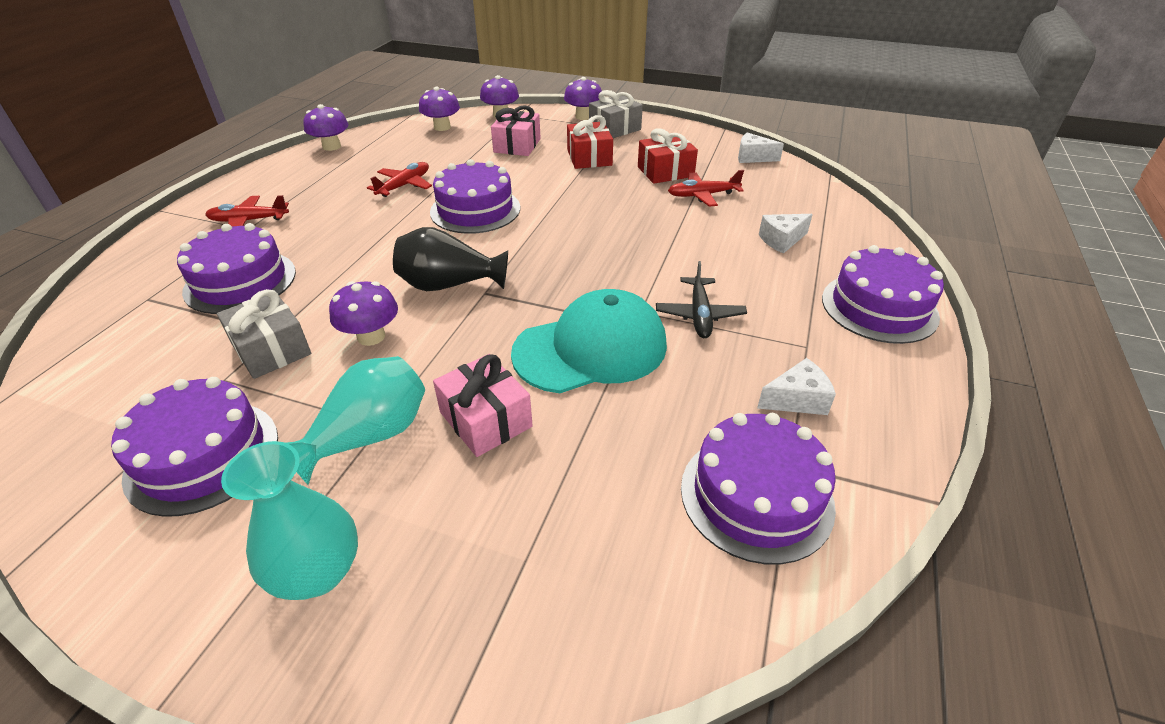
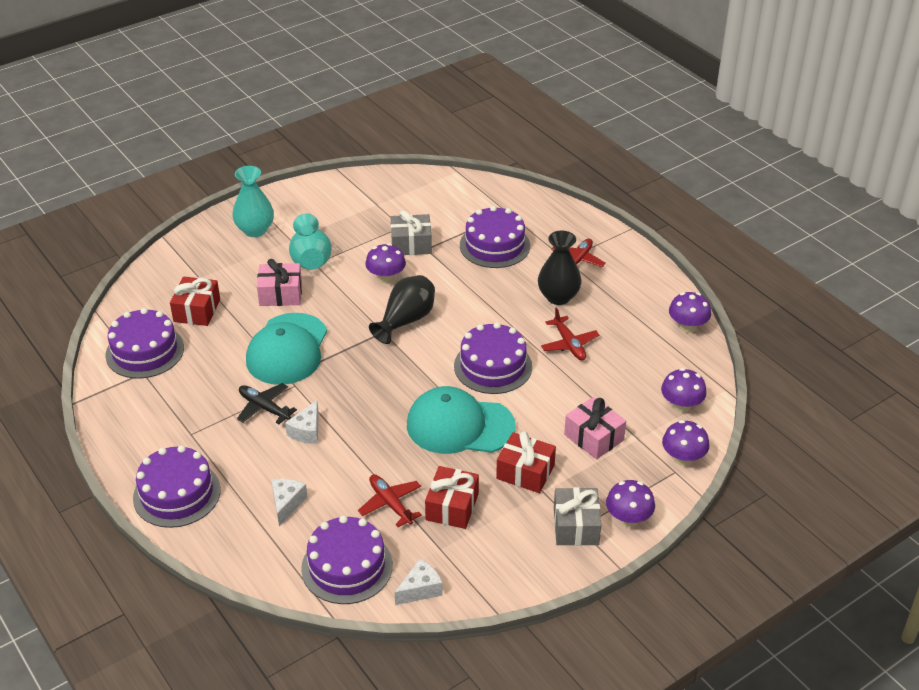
camera: 125 degrees right, 0 degrees up
purple cake [111,377,278,517] -> purple cake moved to [301,515,393,604]
red plane [668,170,744,207] -> red plane turned 60 degrees counterclockwise [358,474,422,527]
white cheese [757,358,836,415] -> white cheese moved to [285,400,319,444]
none -> red gift [170,277,220,326]
none -> turquoise cap [407,386,516,454]
none -> black vase [538,231,582,305]

